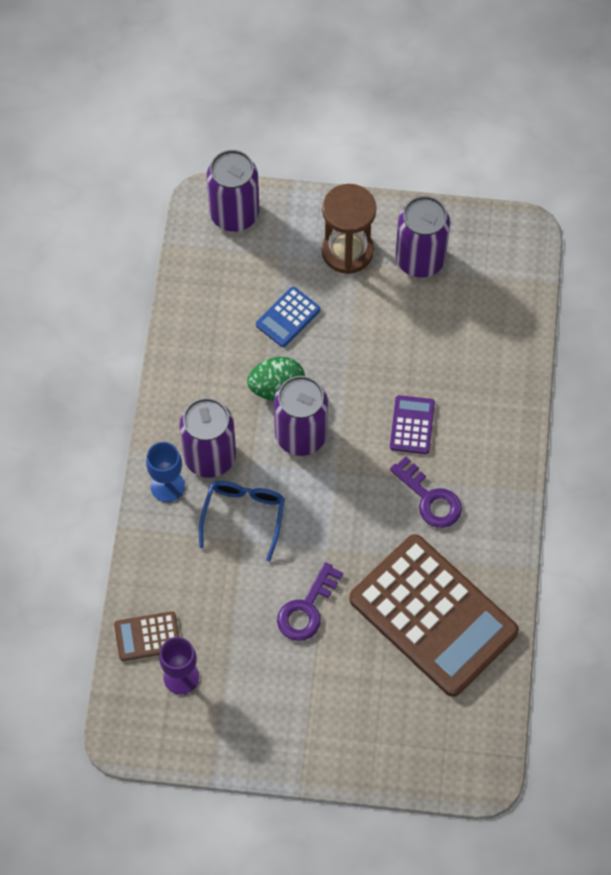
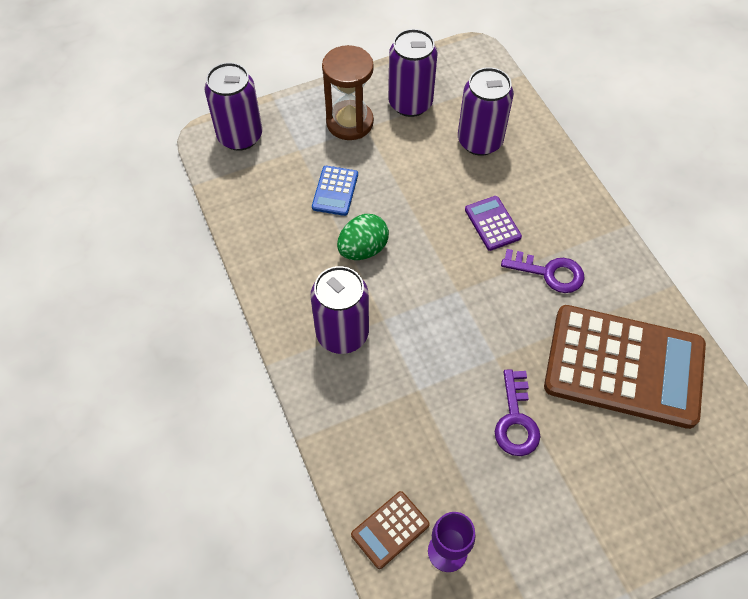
camera: 30 degrees left, 5 degrees down
blue goblet [146,442,185,502] -> none
blue glasses [199,481,285,562] -> none
purple can [274,376,328,456] -> purple can moved to [458,67,514,156]

